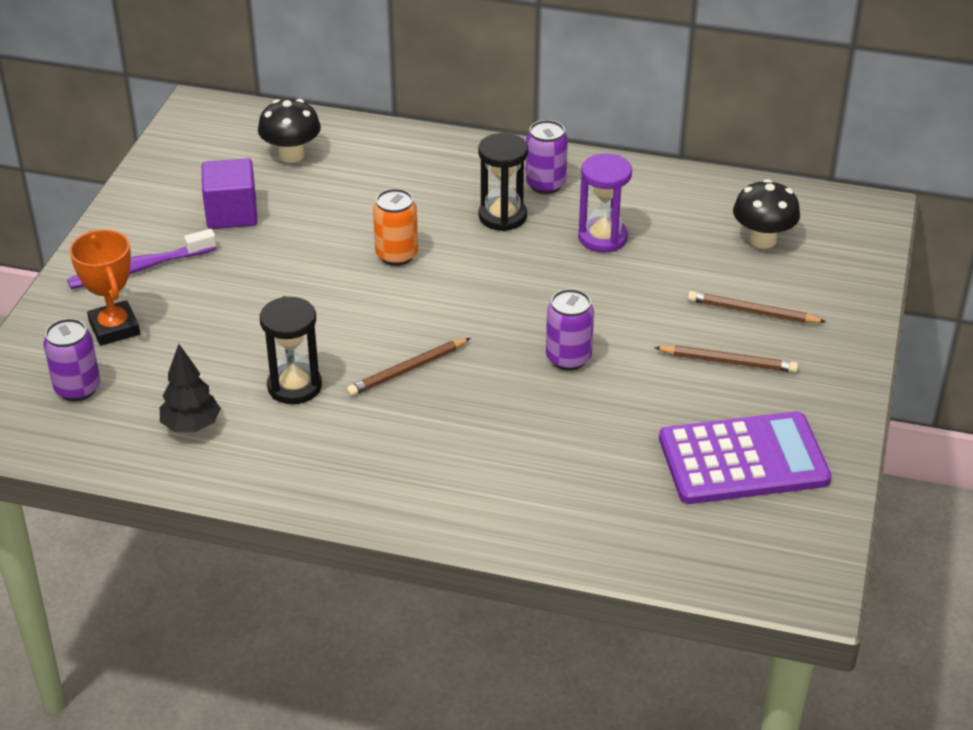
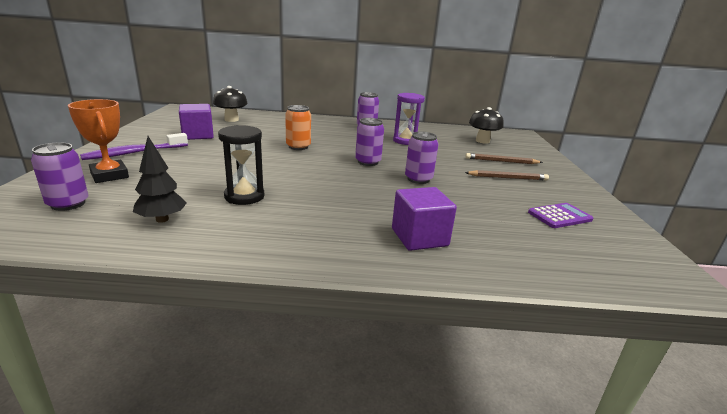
camera: 15 degrees left, 15 degrees down
brown pencil [347,338,471,396] -> none
black hourglass [478,133,528,231] -> none
purple calculator [659,411,831,504] -> purple calculator [528,203,593,228], size x0.53
none -> purple can [355,118,384,166]
none -> purple cube [392,187,457,251]

